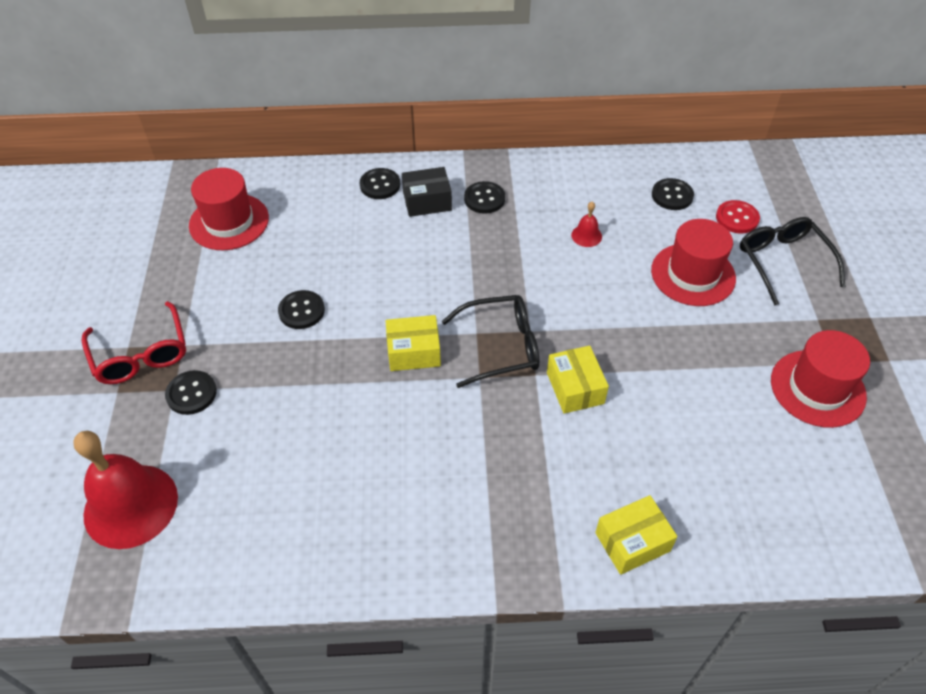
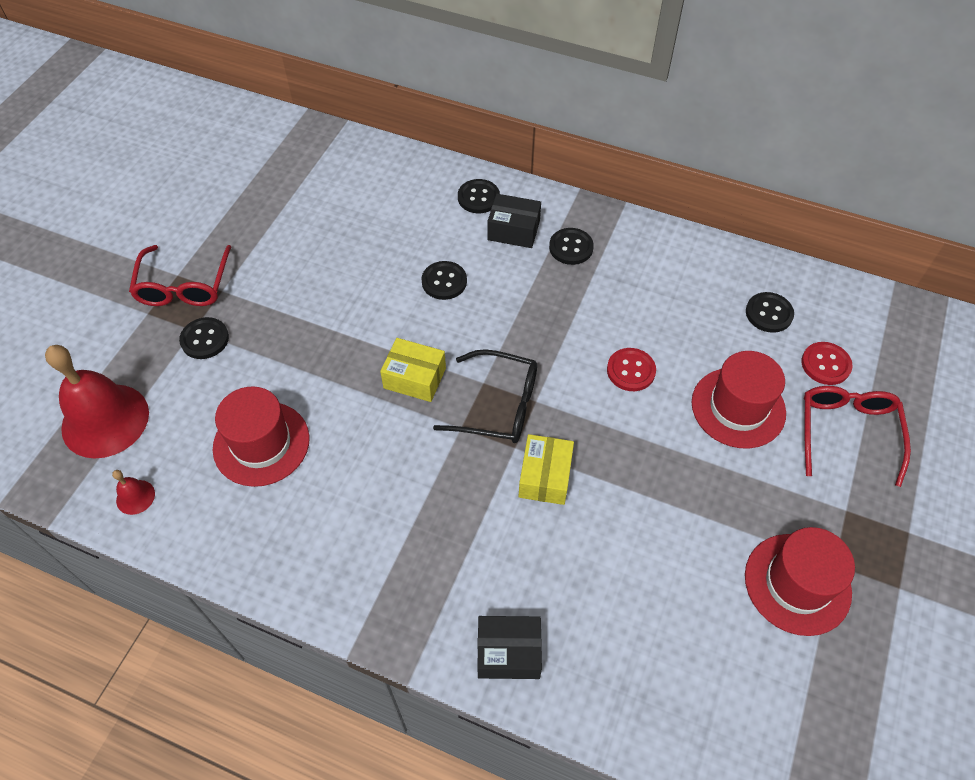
camera: 25 degrees right, 5 degrees up
red hat [189,168,269,250] -> red hat moved to [213,387,310,487]
black button [278,290,325,329] -> black button moved to [421,261,467,300]
red bell [571,202,602,247] -> red bell moved to [112,470,155,515]
yellow box [595,495,677,575] -> black box [477,616,542,679]
black glasses [740,217,845,306] -> red glasses [804,386,911,487]
none -> red button [607,348,656,391]

